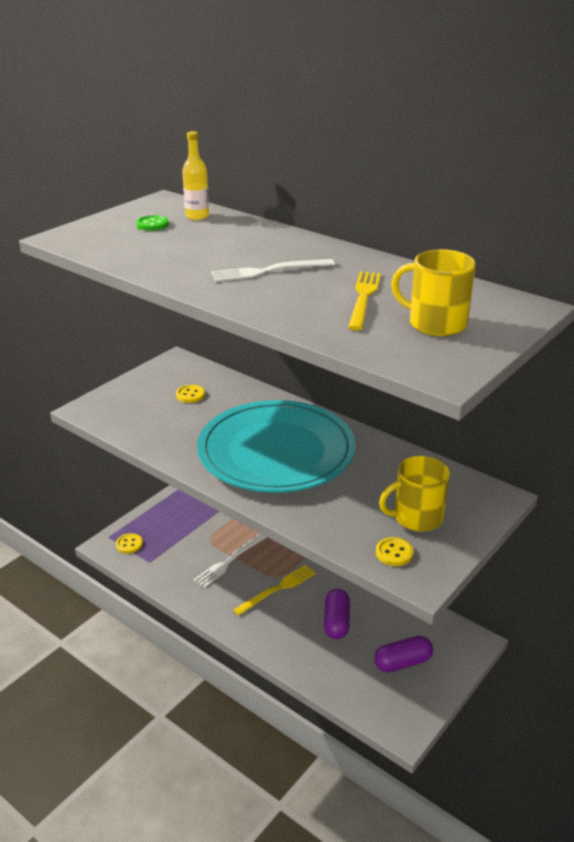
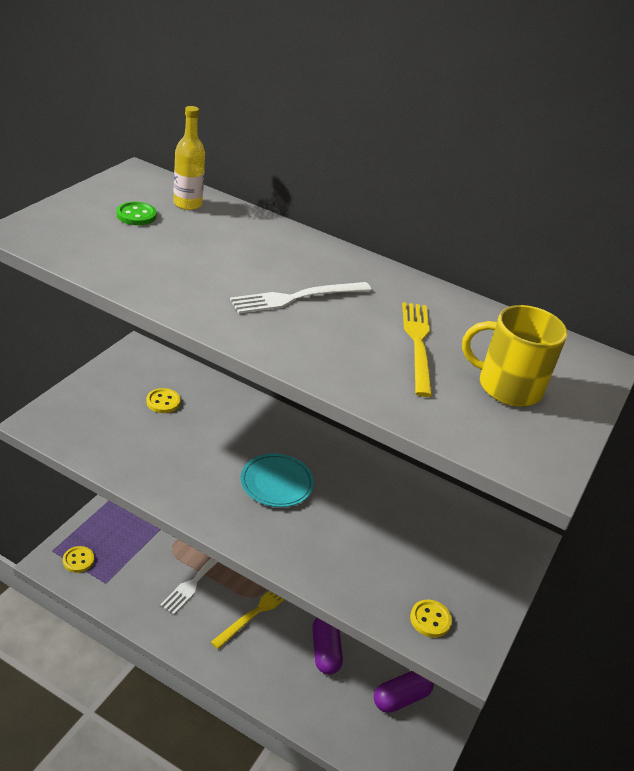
camera: 15 degrees left, 5 degrees up
turquoise plate [197,400,356,493] -> turquoise plate [240,454,314,507], size x0.41
yellow mug [379,456,450,532] -> none

